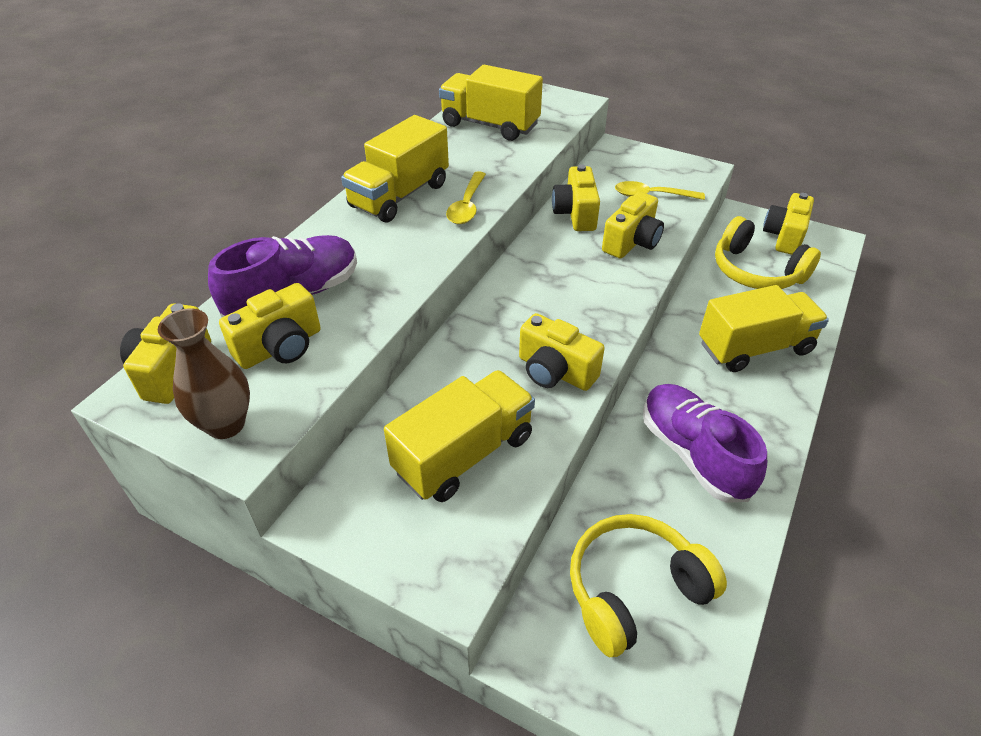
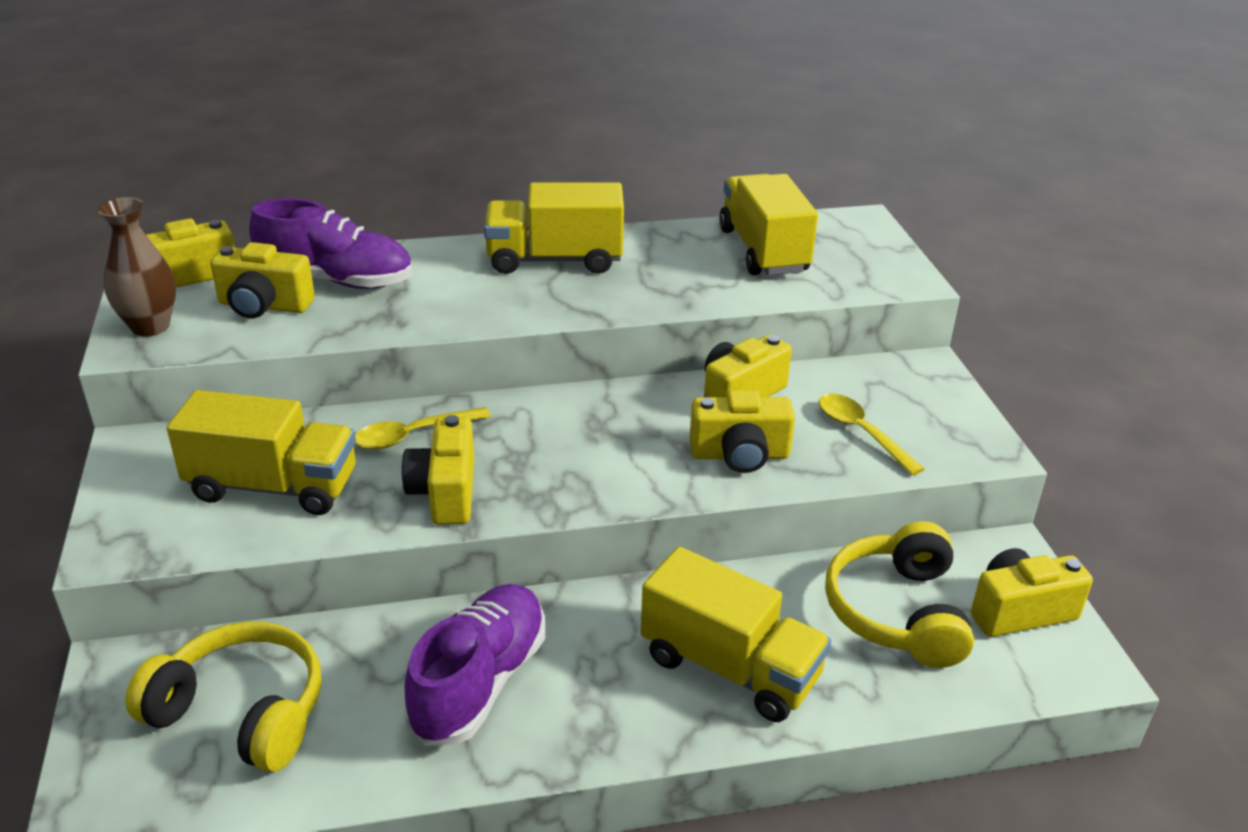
camera: 50 degrees right, 10 degrees down
yellow spoon [446,171,486,224] -> yellow spoon moved to [355,407,491,450]

